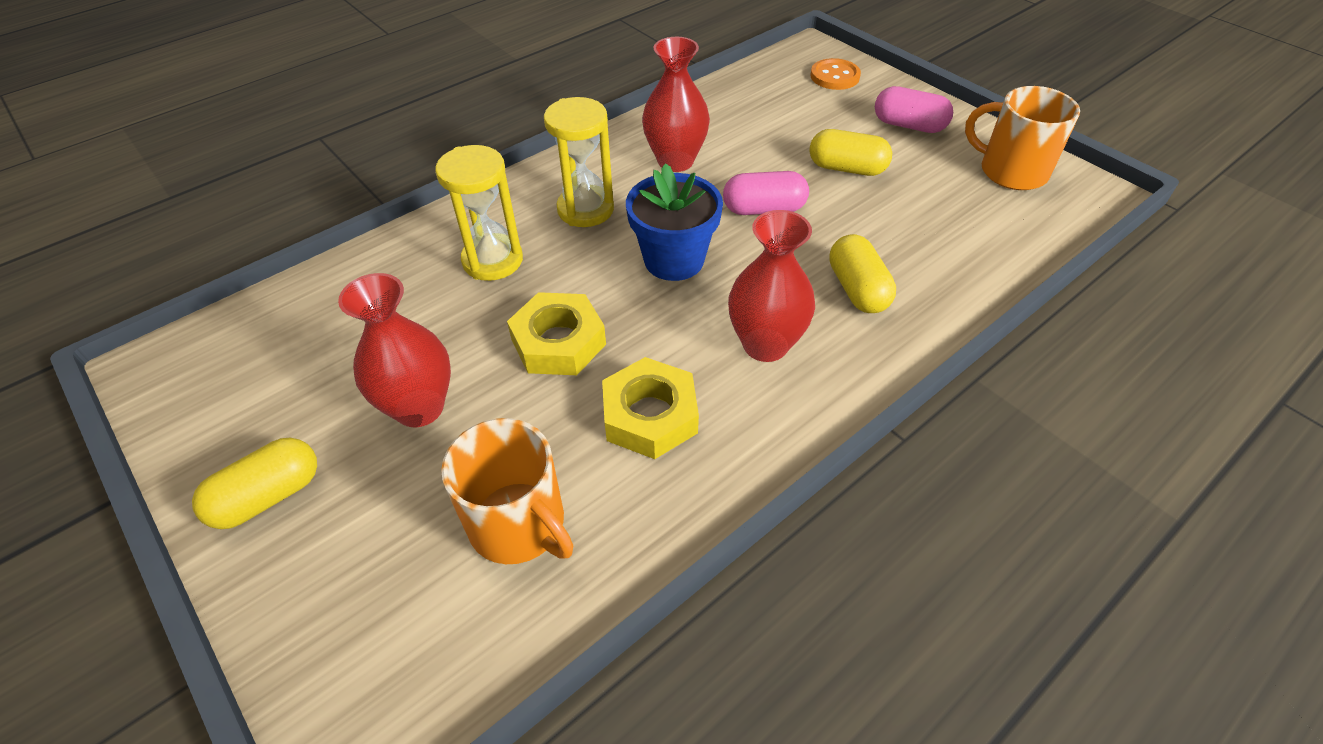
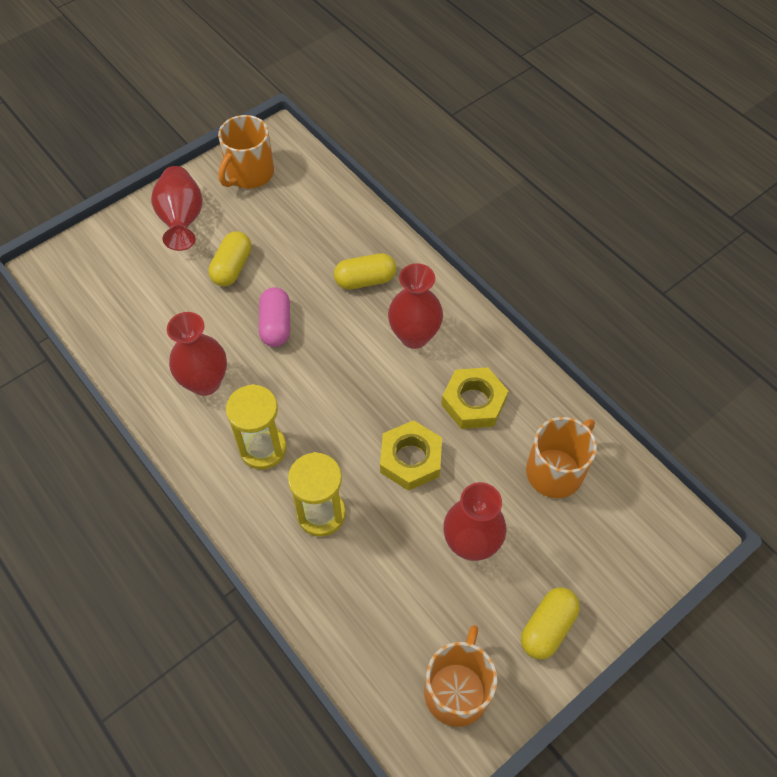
camera: 90 degrees left, 10 degrees up
yellow capsule [192,438,317,529] -> yellow capsule turned 75 degrees clockwise [521,587,580,660]
blue flower pot [626,163,723,281] -> none
orange button [811,58,861,90] -> none
pink capsule [875,86,953,133] -> red vase [151,166,203,251]
none -> orange mug [424,625,497,727]

